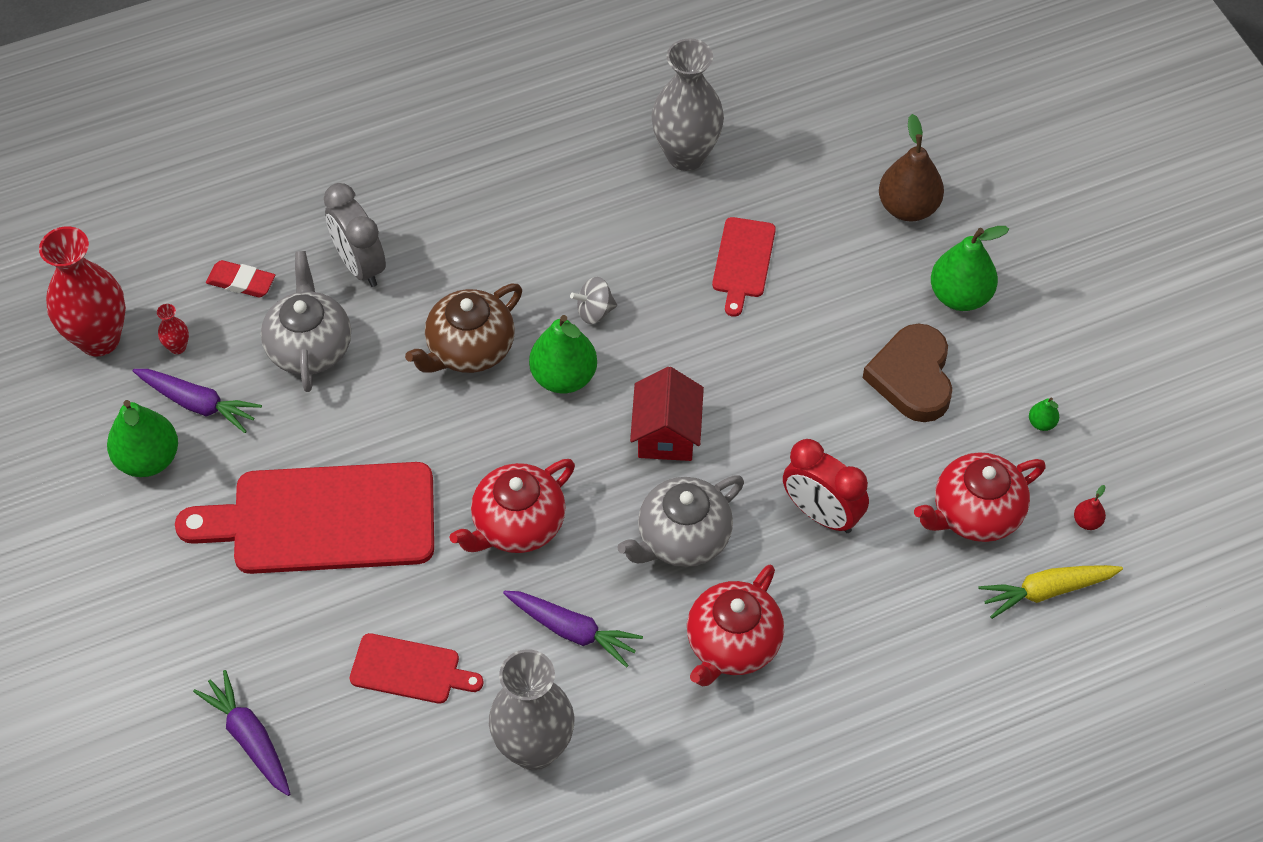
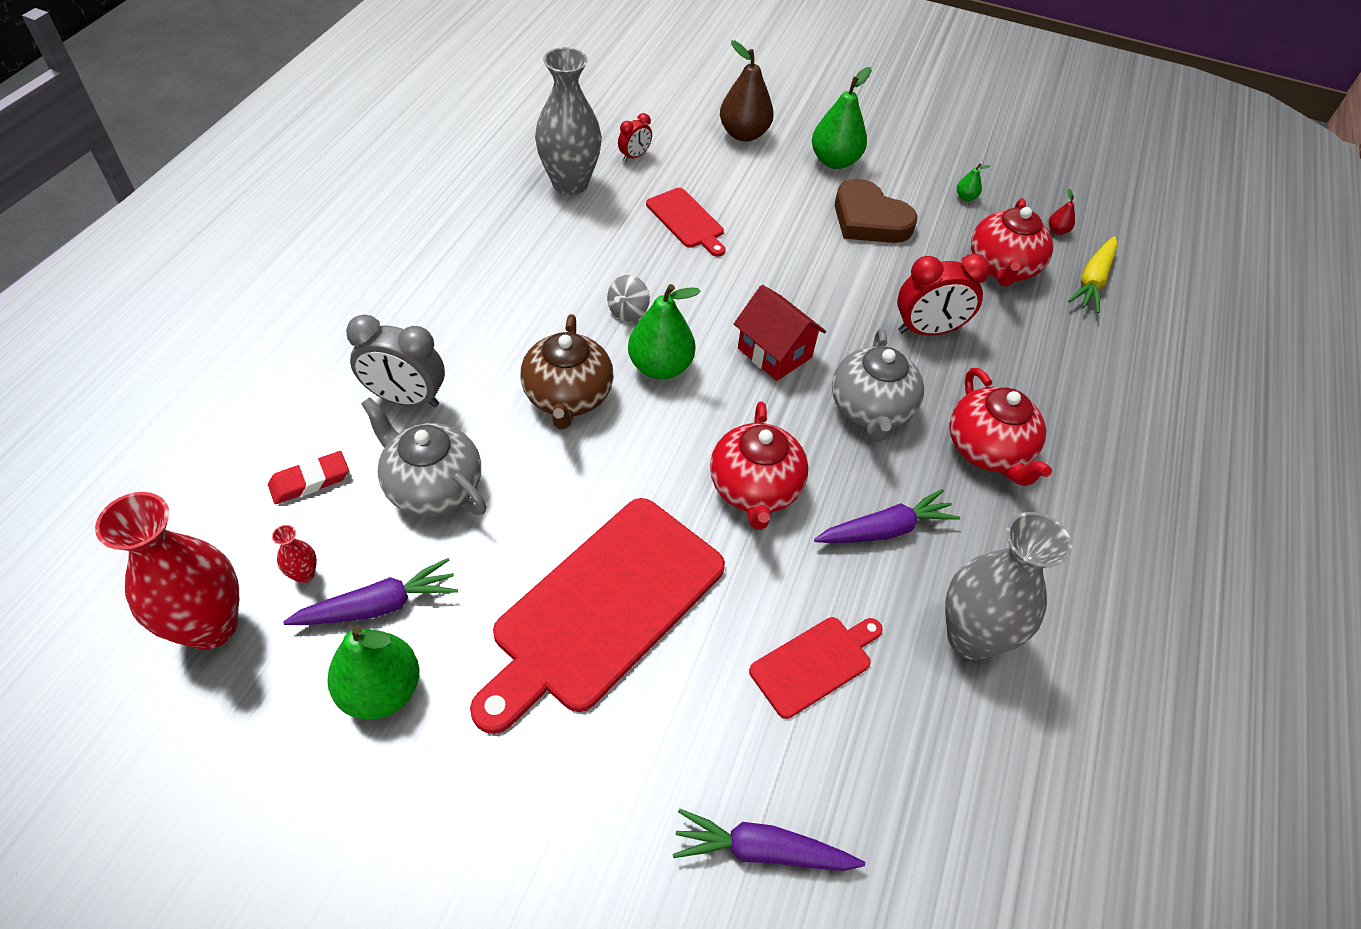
camera: 50 degrees left, 5 degrees down
none -> red clock [618,113,652,162]

